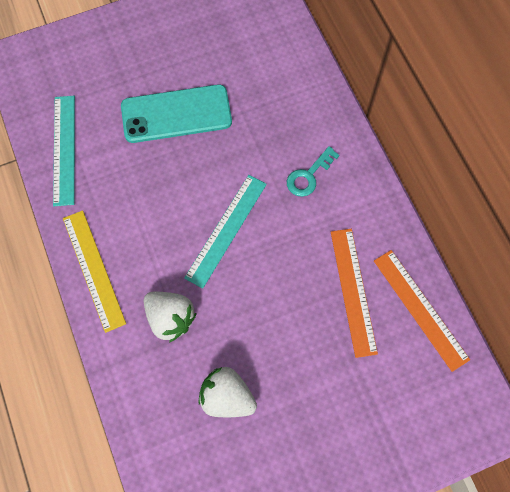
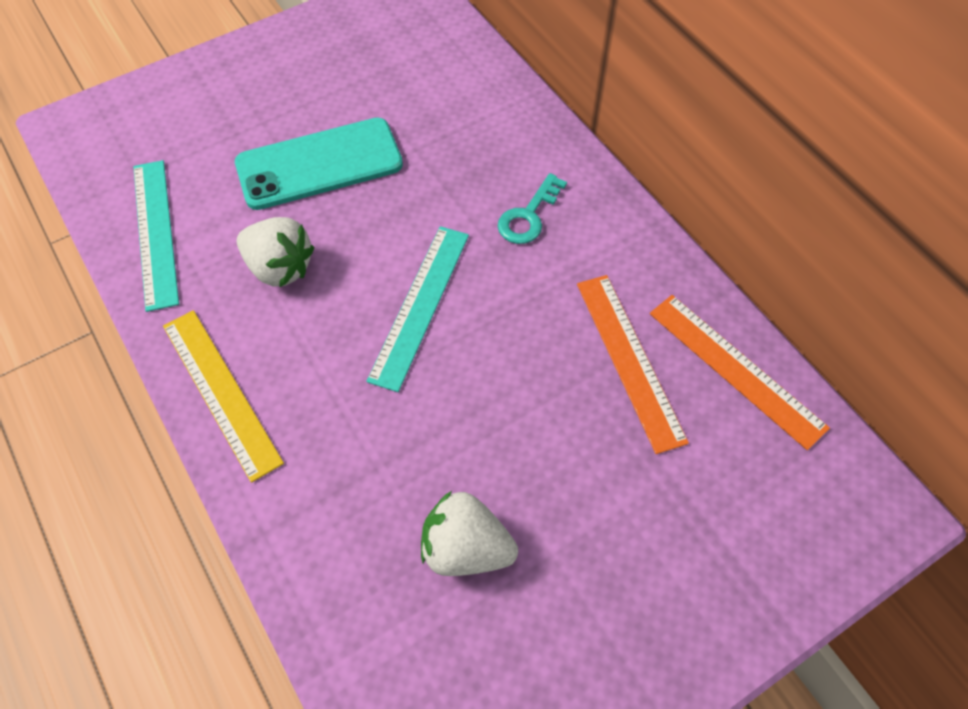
camera: 10 degrees left, 10 degrees down
white strawberry [144,291,197,343] -> white strawberry moved to [237,217,315,287]

